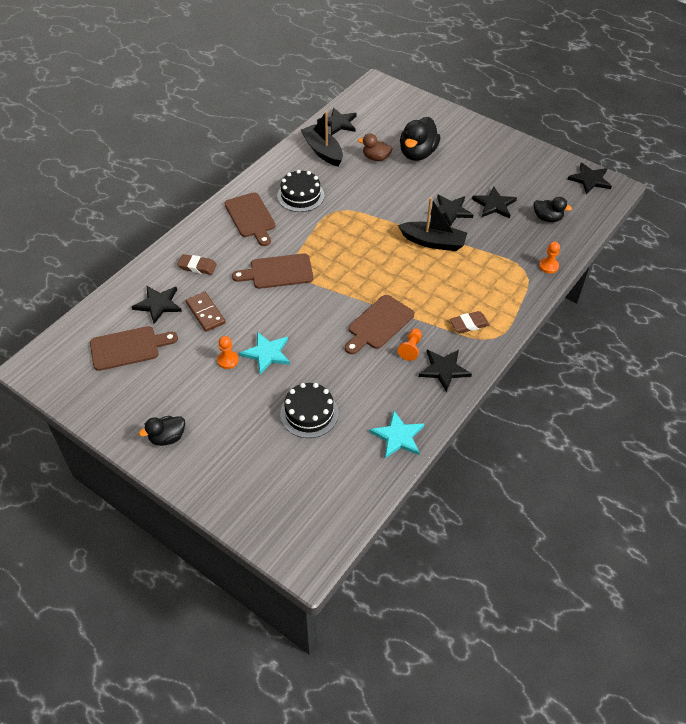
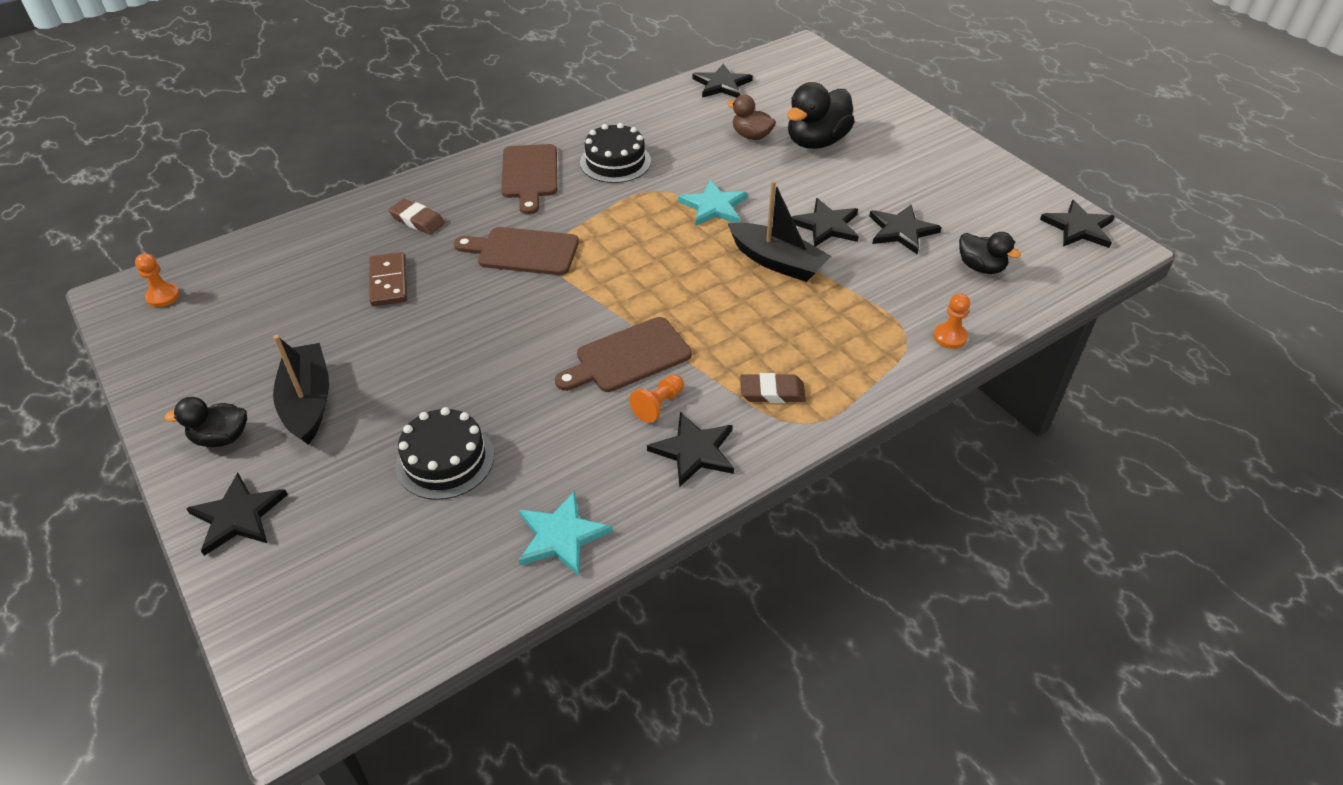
camera: 20 degrees right, 5 degrees down
brown cutting board [90,326,178,371] -> none
black star [132,285,182,324] -> black star moved to [186,473,288,556]
orange pawn [217,336,239,369] -> orange pawn moved to [135,253,180,307]
turquoise star [239,332,290,374] -> turquoise star moved to [678,180,748,226]
black boat [301,111,343,166] -> black boat moved to [273,335,329,445]

